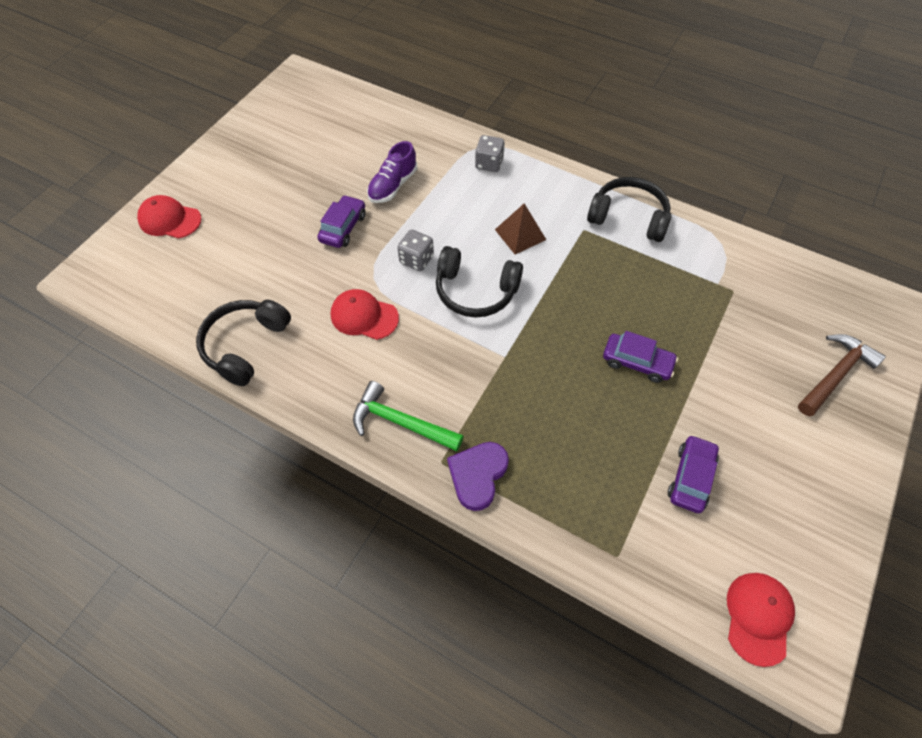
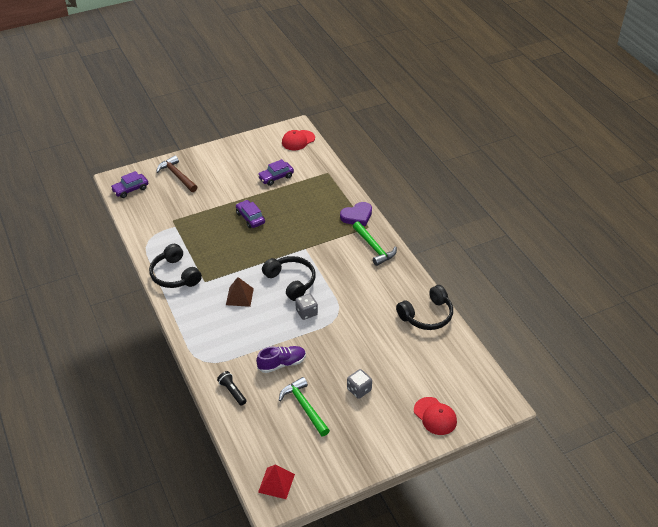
camera: 145 degrees left, 15 degrees down
purple car [317,195,366,248] -> purple car moved to [110,171,148,198]
red cap [331,289,399,340] -> none
grey dice [475,135,505,172] -> grey dice moved to [347,369,372,399]
brown hammer [798,334,886,416] -> brown hammer turned 60 degrees clockwise [157,155,197,192]
none -> black flashlight [217,371,247,406]
none -> red pyramid [258,465,295,499]
none -> green hammer [279,377,330,436]

